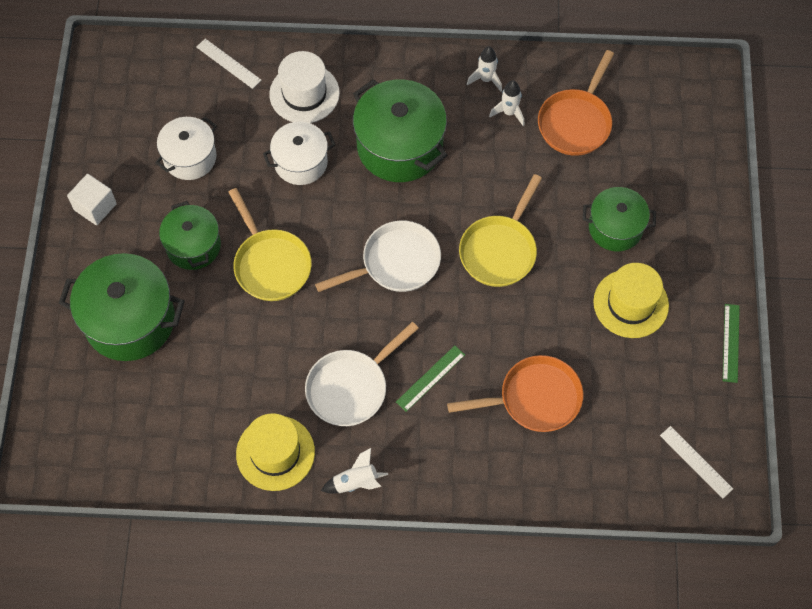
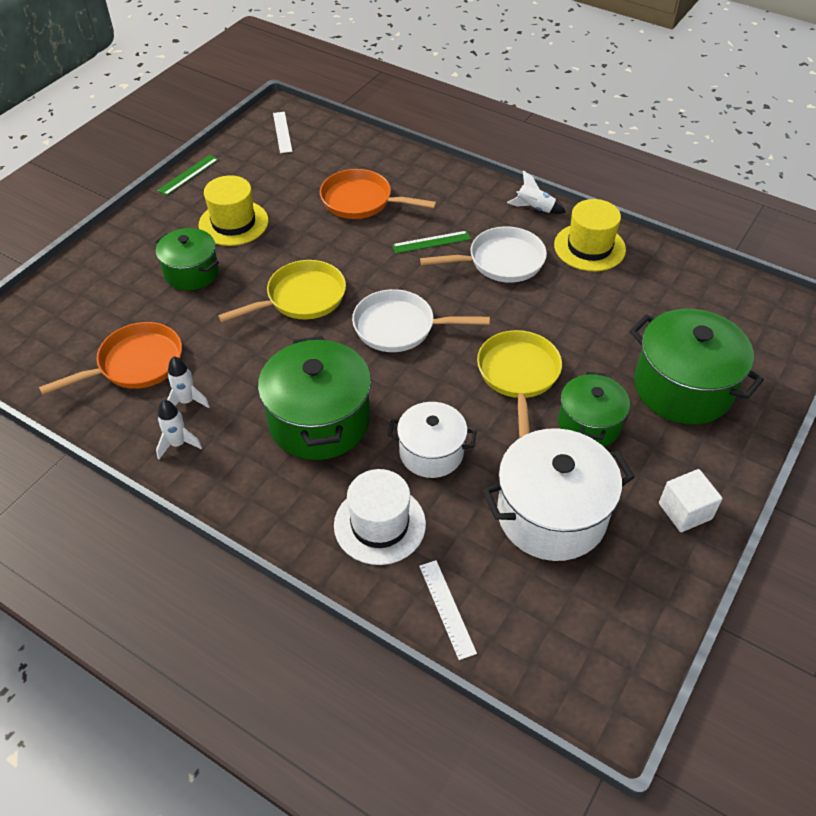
camera: 150 degrees left, 15 degrees down
white pot [155,117,217,180] -> white pot [482,428,634,561], size x1.62

